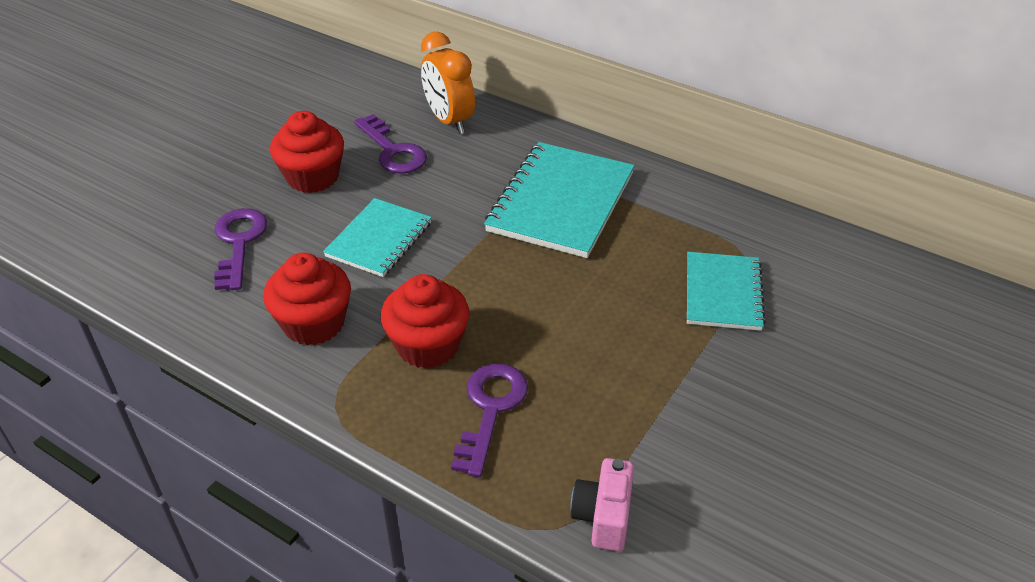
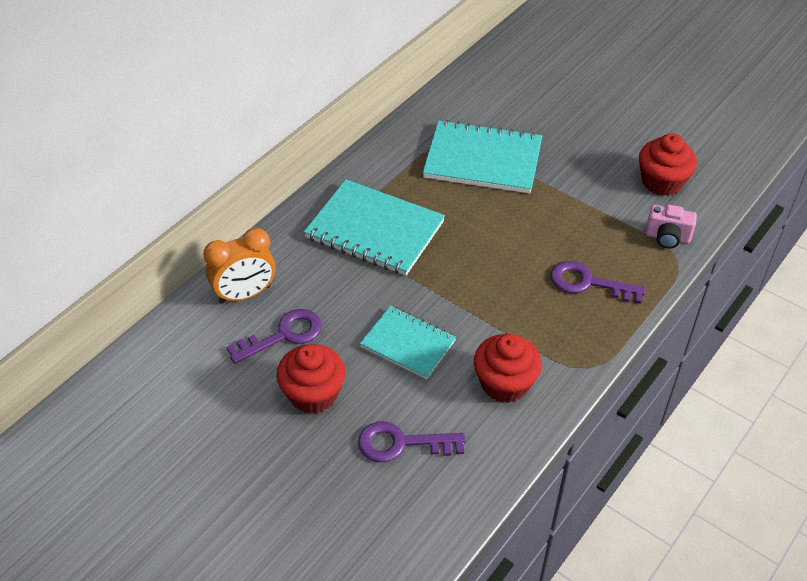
camera: 85 degrees left, 5 degrees up
red cupcake [381,274,469,369] -> red cupcake moved to [639,133,697,196]
turquoise notebook [687,252,766,331] -> turquoise notebook [423,120,542,194], size x1.61

